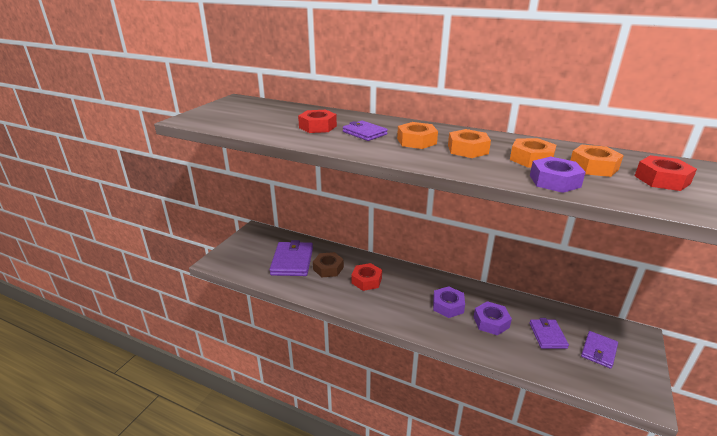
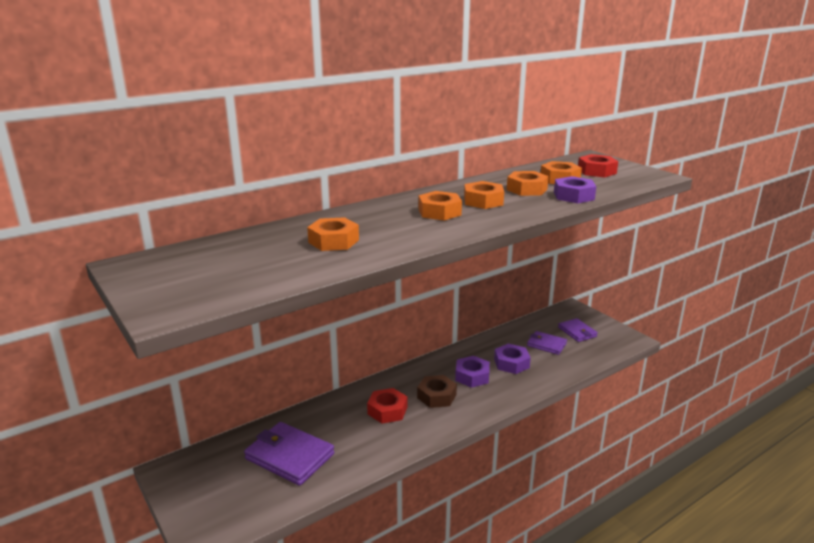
camera: 60 degrees left, 5 degrees down
red nut [298,110,337,133] -> orange nut [307,217,359,251]
brown nut [313,252,344,277] -> brown nut moved to [417,375,457,408]
purple wallet [343,120,388,141] -> none

